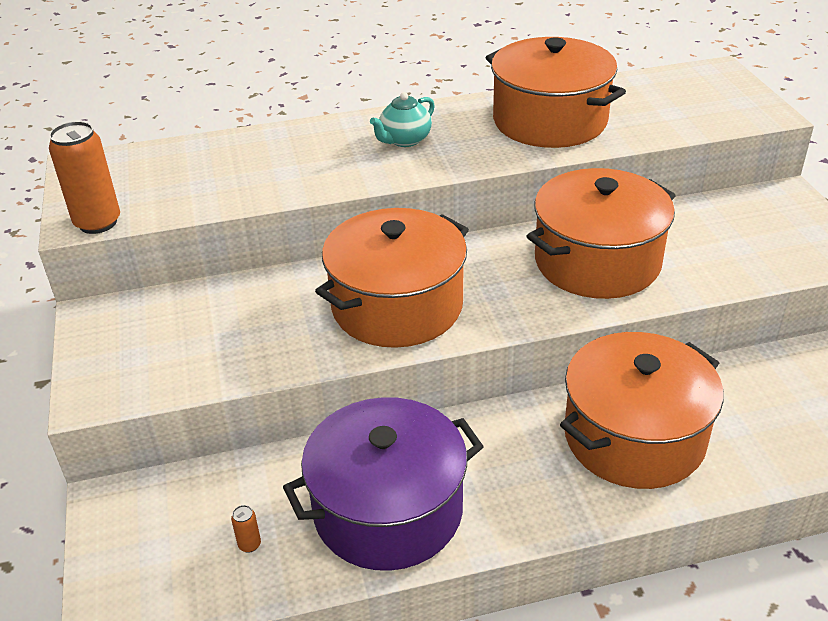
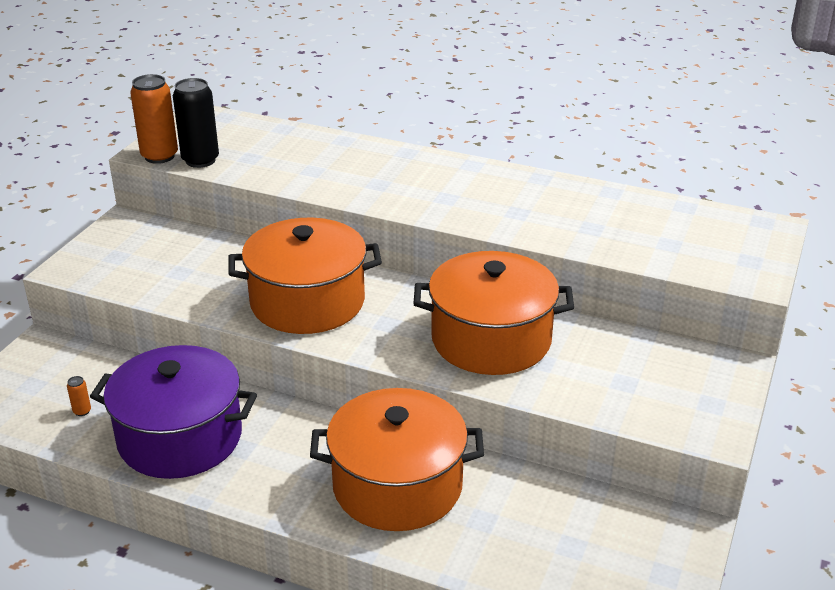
camera: 35 degrees right, 5 degrees down
turquoise teapot [370,92,435,147] -> none
orange pot [485,37,626,148] -> none
none -> black can [173,78,219,168]

